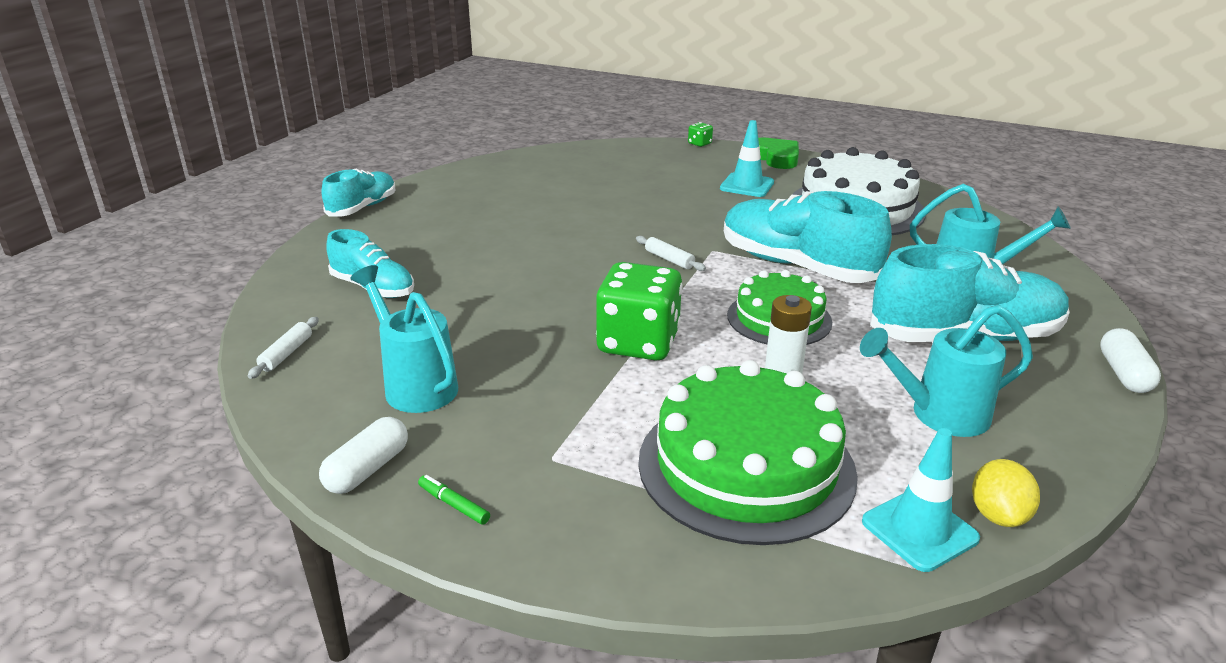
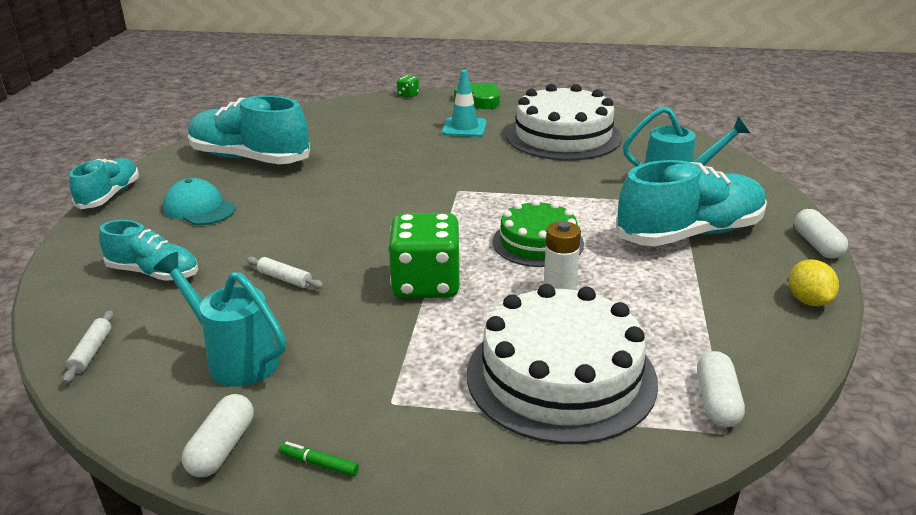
camera: 15 degrees left, 0 degrees up
white rolling pin [636,236,706,271] -> white rolling pin moved to [246,257,324,289]
green cake [638,360,858,545] -> white cake [467,284,658,444]
turquoise shoe [724,191,892,283] -> turquoise shoe moved to [188,95,310,164]
turquoise watering can [860,305,1033,437] -> none
turquoise traffic cone [862,428,980,572] -> white capsule [697,351,745,427]
yellow lemon [972,459,1040,527] -> yellow lemon moved to [789,259,839,306]
none -> turquoise cap [163,178,236,225]

